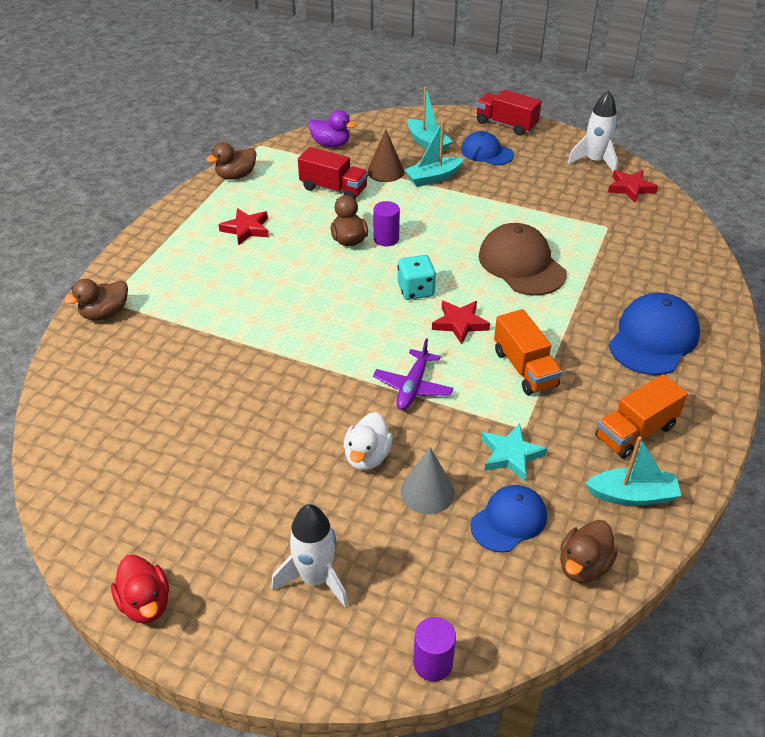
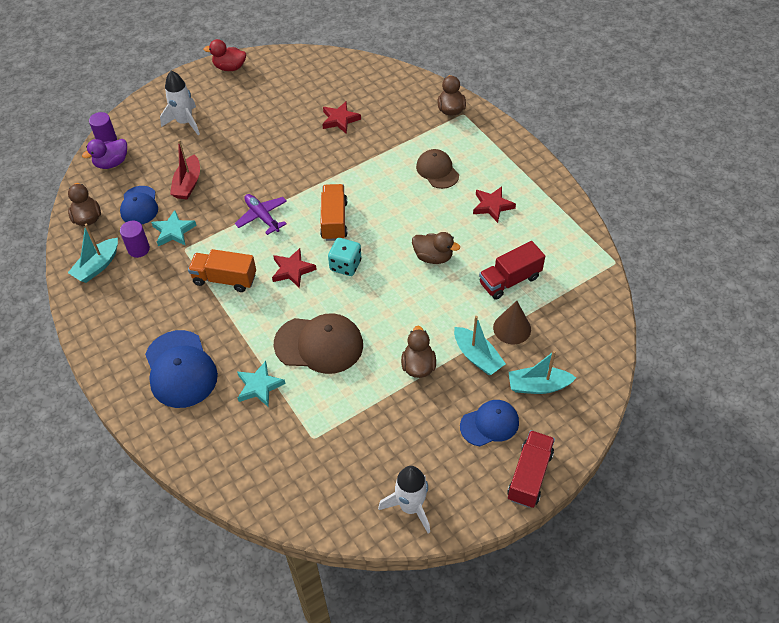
camera: 125 degrees right, 10 degrees up
brown duck [206,142,256,180] -> brown duck moved to [401,326,436,378]
purple duck [308,110,356,147] -> purple duck moved to [82,139,127,169]
white duck [344,412,393,470] -> none
purple cylinder [373,201,400,246] -> purple cylinder moved to [120,221,150,258]
grey cone [400,448,455,514] -> red boat [170,140,200,200]
turquoise boat [404,121,464,187] -> turquoise boat turned 135 degrees clockwise [454,316,506,375]
red truck [476,89,542,136] -> red truck turned 45 degrees counterclockwise [507,430,555,508]
orange truck [595,374,688,459] -> orange truck moved to [320,184,347,241]
red star [608,170,658,202] -> red star moved to [322,102,361,134]
none -> turquoise star [237,361,286,407]
none -> brown cap [416,149,459,189]

